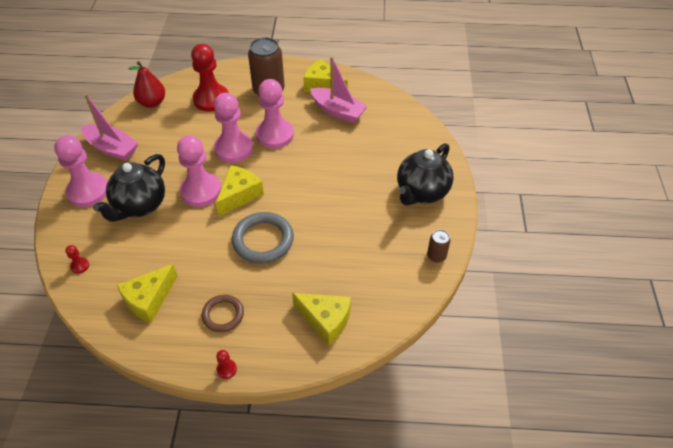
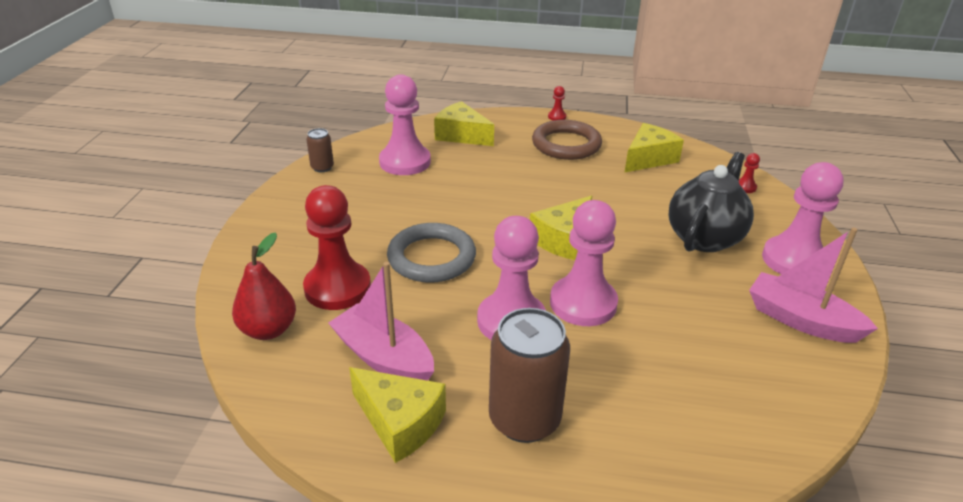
camera: 175 degrees left, 15 degrees down
red pear [128,61,165,108] -> red pear moved to [232,232,296,340]
pink pawn [177,135,221,207] -> pink pawn moved to [379,75,431,175]
red pawn [191,44,229,112] -> red pawn moved to [303,185,371,310]
brown ring [202,295,244,332] -> brown ring [532,120,602,160], size x1.60
grey ring [232,212,294,264] -> grey ring moved to [387,223,476,283]
black teapot [397,143,454,206] -> none

